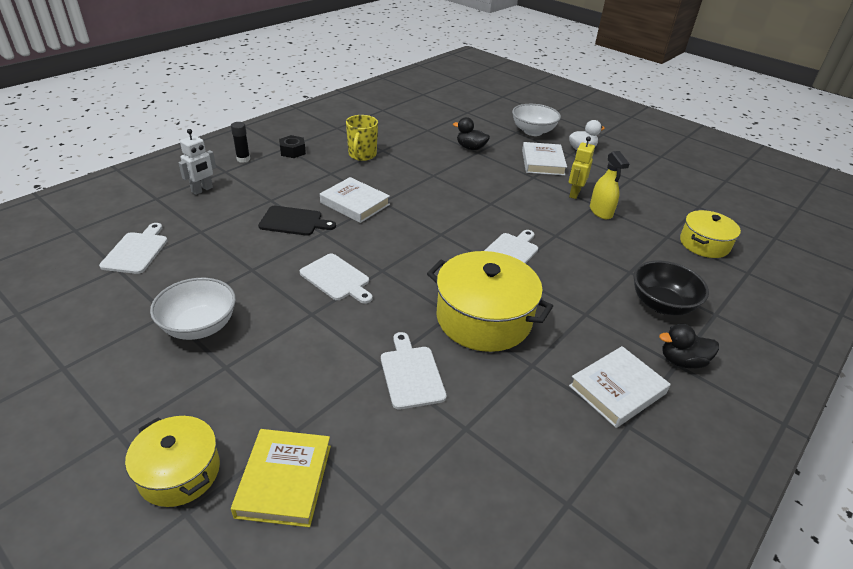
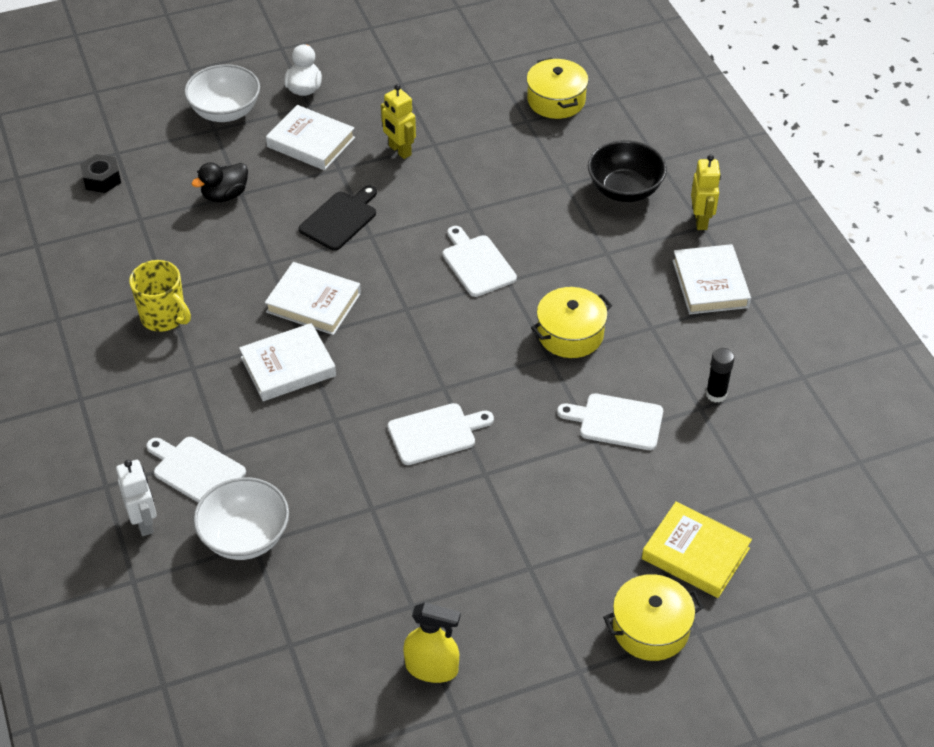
camera: 60 degrees left, 10 degrees up
white cutting board [99,223,168,274] -> white cutting board moved to [146,437,246,503]
white bowl [150,278,236,340] -> white bowl moved to [194,477,289,560]
black glue stick [231,122,250,163] -> black glue stick moved to [706,348,735,403]
black cutting board [258,206,336,236] -> black cutting board moved to [299,185,377,251]
black nut [279,135,306,158] -> black nut moved to [80,154,121,193]
yellow pot [427,251,553,352] -> yellow pot [531,287,612,358], size x0.61
yellow spray bottle [590,151,630,219] -> yellow spray bottle moved to [403,602,461,683]
black duck [659,324,719,368] -> yellow robot [691,154,721,230]
none -> white book [265,262,361,335]

